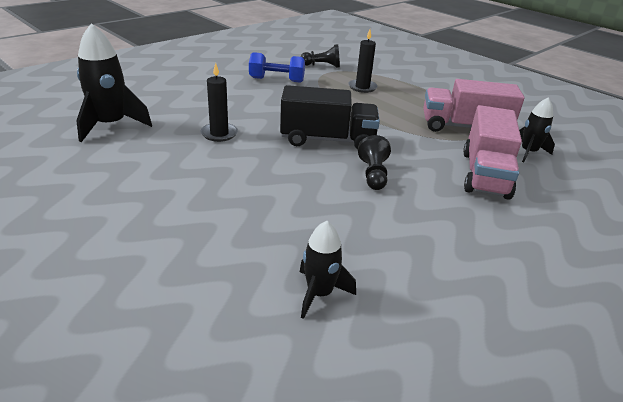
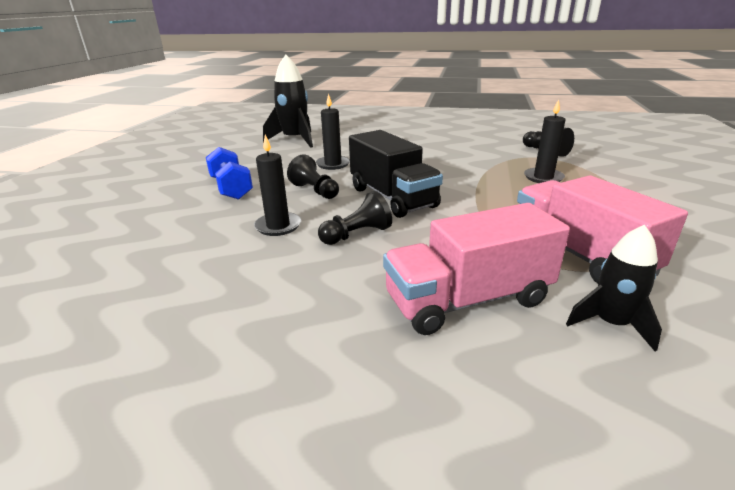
camera: 60 degrees right, 5 degrees down
blue dumbbell [249,52,305,83] -> blue dumbbell moved to [206,147,253,200]
black rocket [300,221,356,319] -> none
none -> black candle [254,135,301,236]
none -> black pawn [287,154,339,199]

